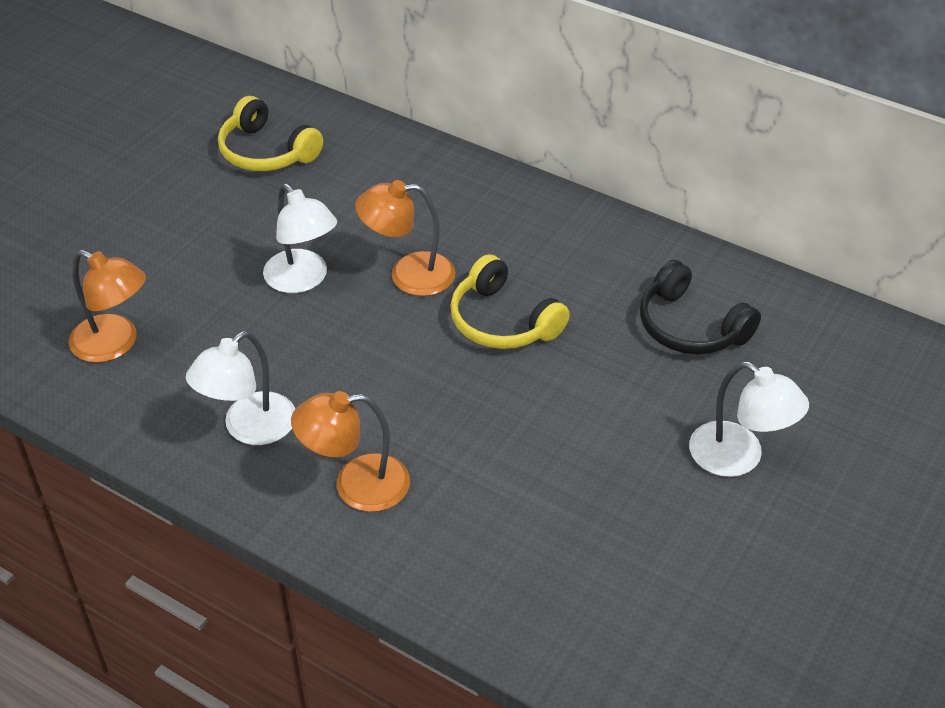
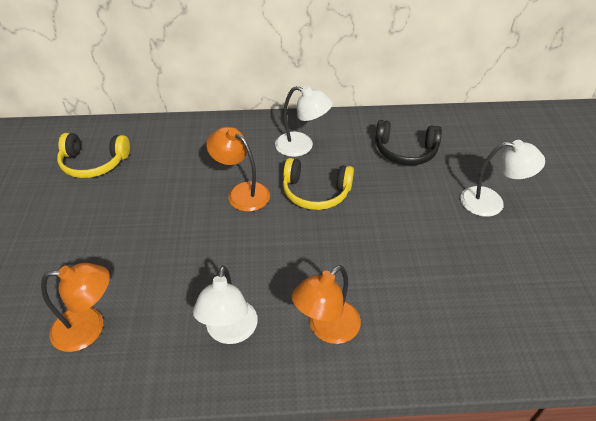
camera: 35 degrees left, 0 degrees up
white lamp [263,184,337,293] -> white lamp moved to [275,86,333,157]
orange lamp [355,180,456,296] -> orange lamp turned 75 degrees clockwise [206,127,270,212]

